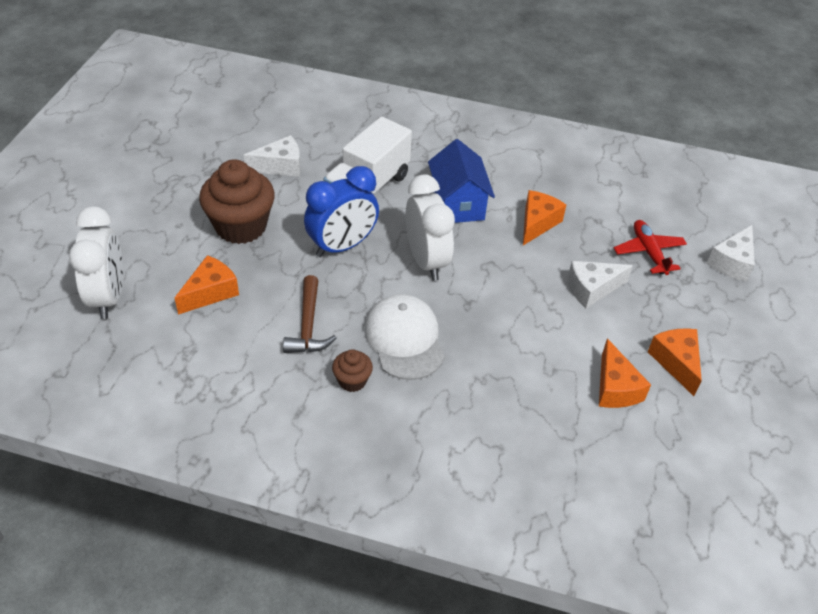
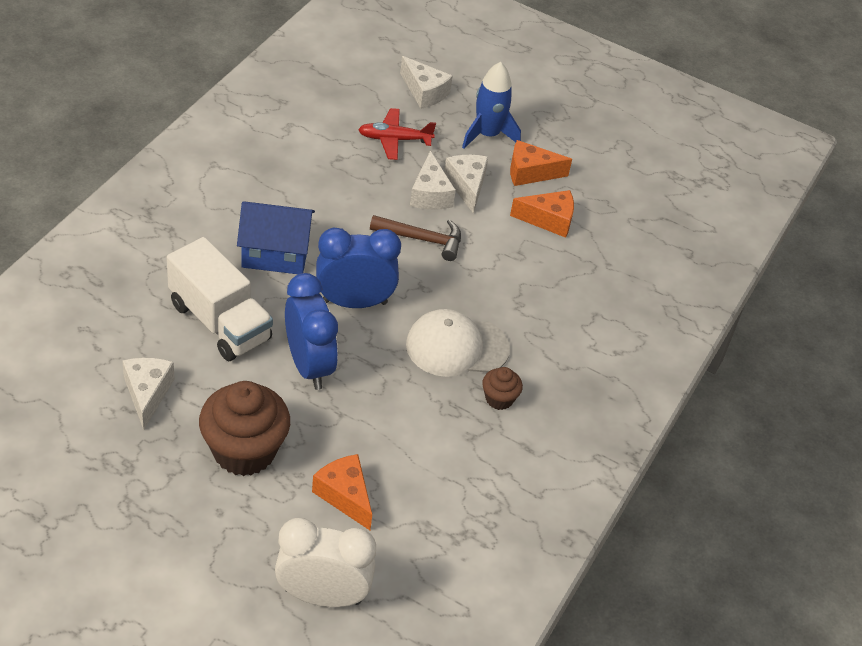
camera: 80 degrees left, 0 degrees up
brown hammer [283,275,336,353] -> brown hammer moved to [370,215,461,261]
white clock [405,175,455,281] -> blue clock [316,228,401,308]
orange cheese [523,190,566,245] -> none
none -> white cheese [444,155,488,214]
none -> blue rocket [462,62,521,149]

